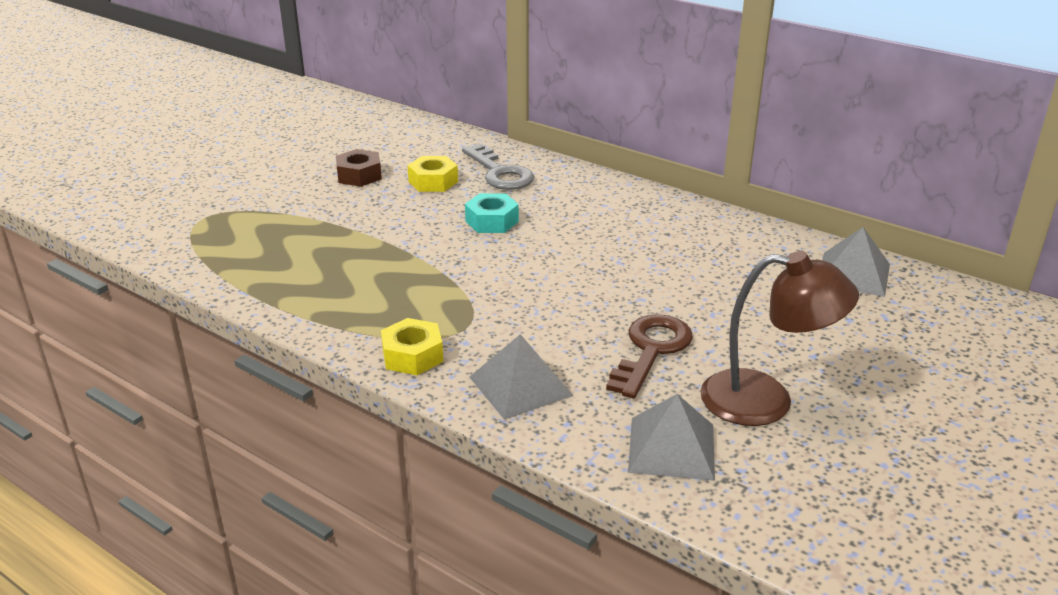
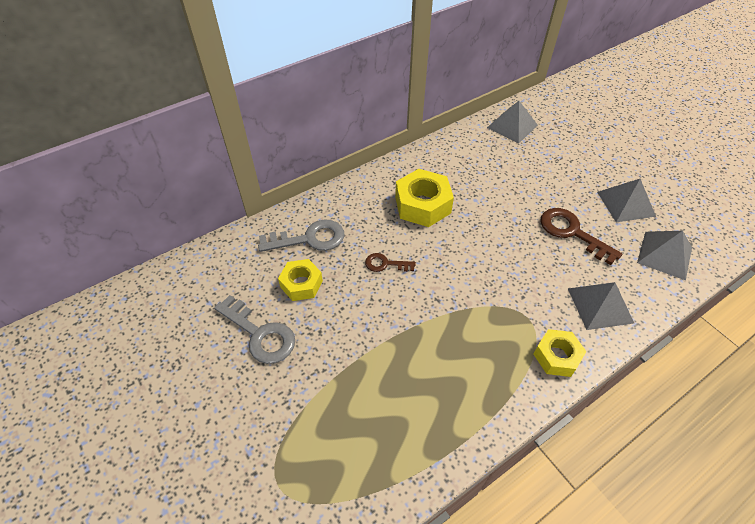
camera: 70 degrees left, 20 degrees up
brown nut [336,149,382,187] -> grey key [214,295,295,364]
turquoise nut [465,193,519,233] -> brown key [365,253,416,272]
brown lamp [700,251,859,426] -> grey pyramid [597,179,656,222]
none -> yellow nut [395,169,454,227]

